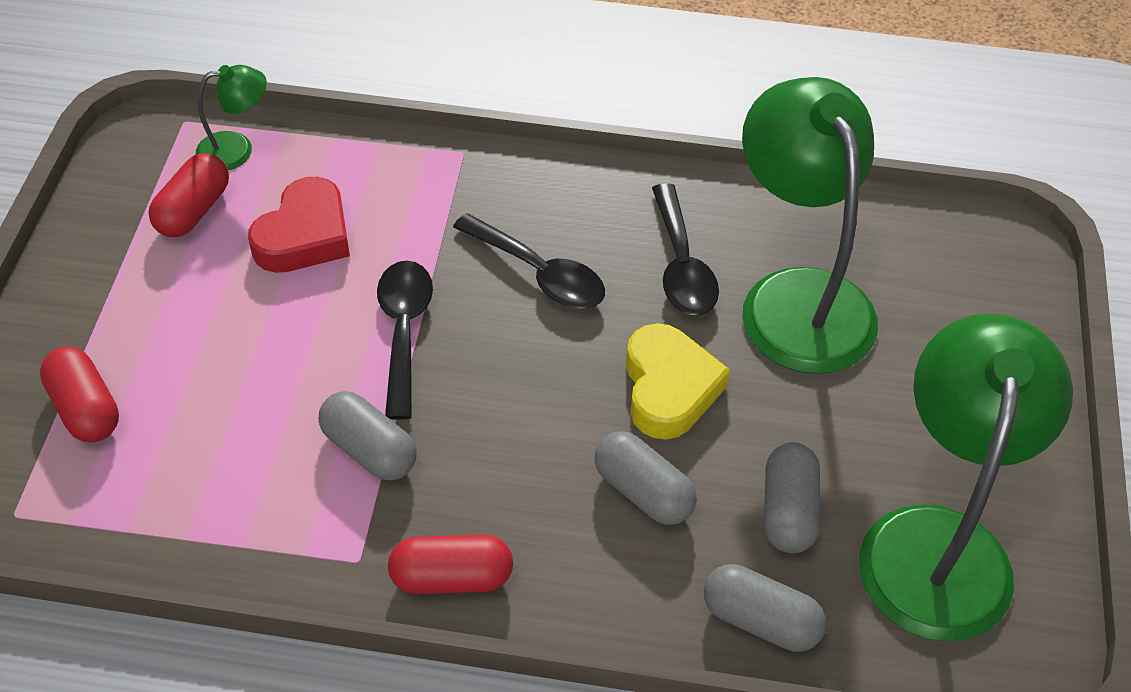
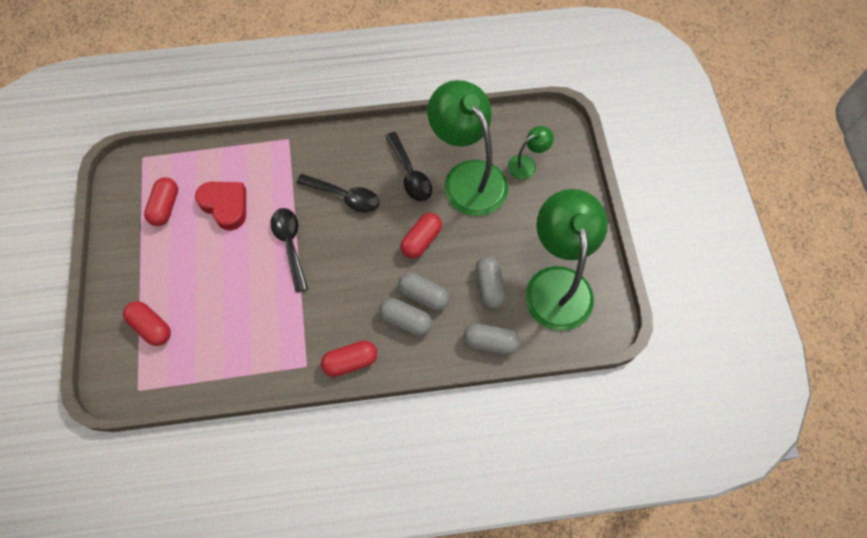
camera: 15 degrees left, 15 degrees up
green lamp [196,65,267,170] -> green lamp moved to [508,126,554,179]
red heart [248,177,350,273] -> red heart turned 60 degrees counterclockwise [195,182,246,231]
grey capsule [319,391,416,481] -> grey capsule moved to [379,298,432,336]
yellow heart [626,323,730,439] -> red capsule [401,213,442,258]

